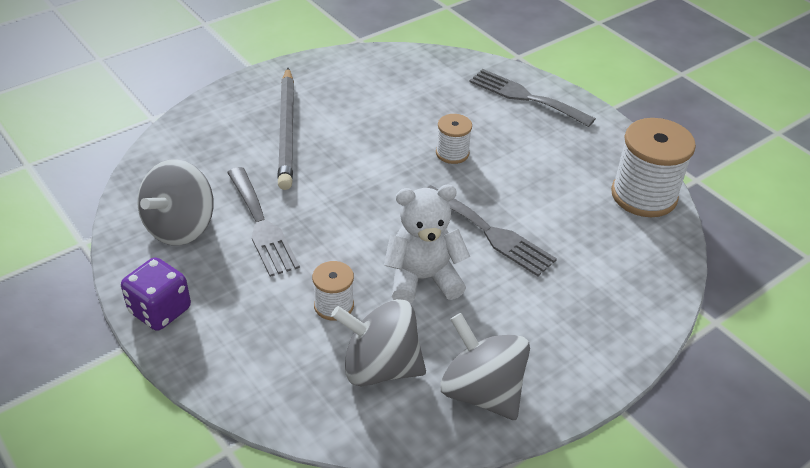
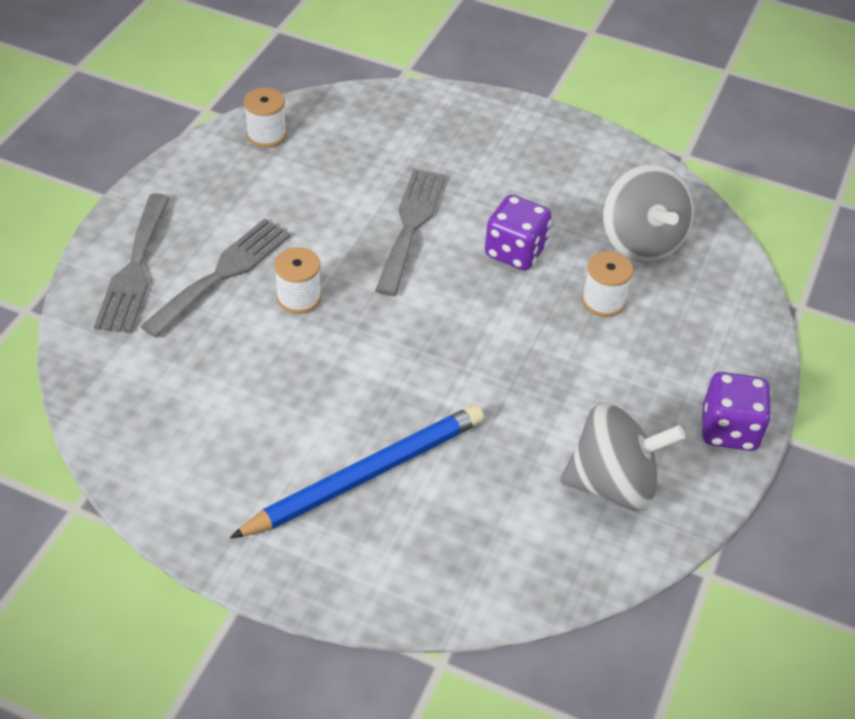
camera: 120 degrees left, 5 degrees up
grey fork [227,167,300,277] -> grey fork moved to [140,218,291,338]
grey pencil [277,68,294,190] -> blue pencil [230,405,484,539]
white teddy bear [384,185,470,303] -> purple dice [485,195,552,270]
grey spinning top [440,313,530,420] -> none
white spool [611,118,696,217] -> white spool [244,87,287,148], size x0.53

